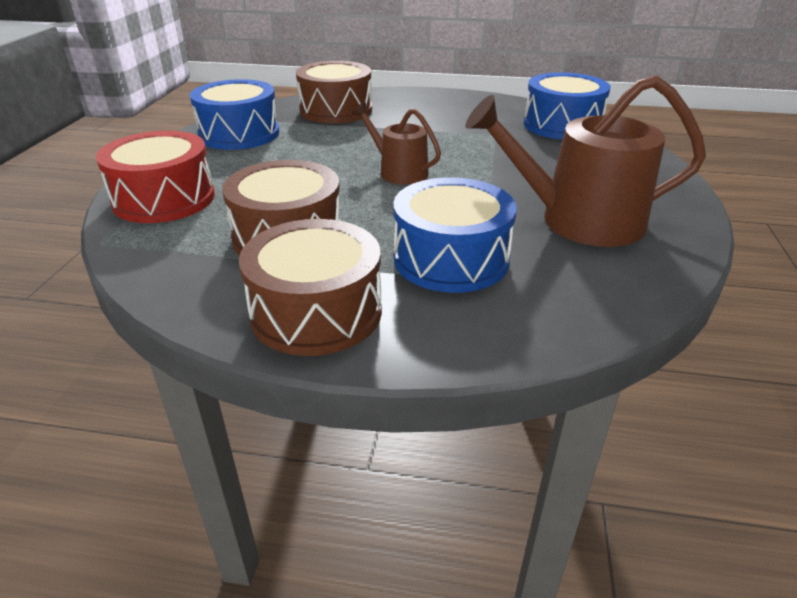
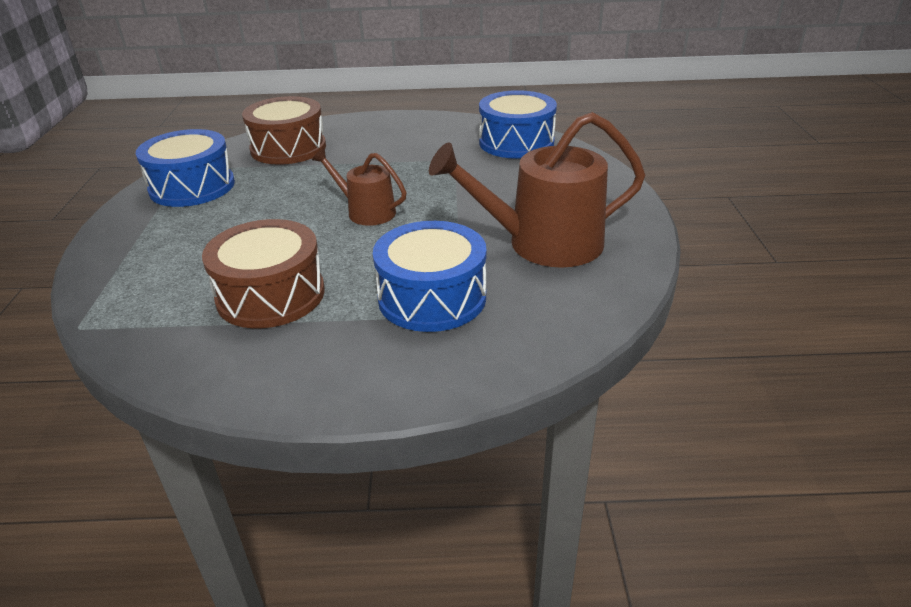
camera: 10 degrees left, 0 degrees up
red drum [96,130,215,223] -> none
brown drum [239,219,382,356] -> none

